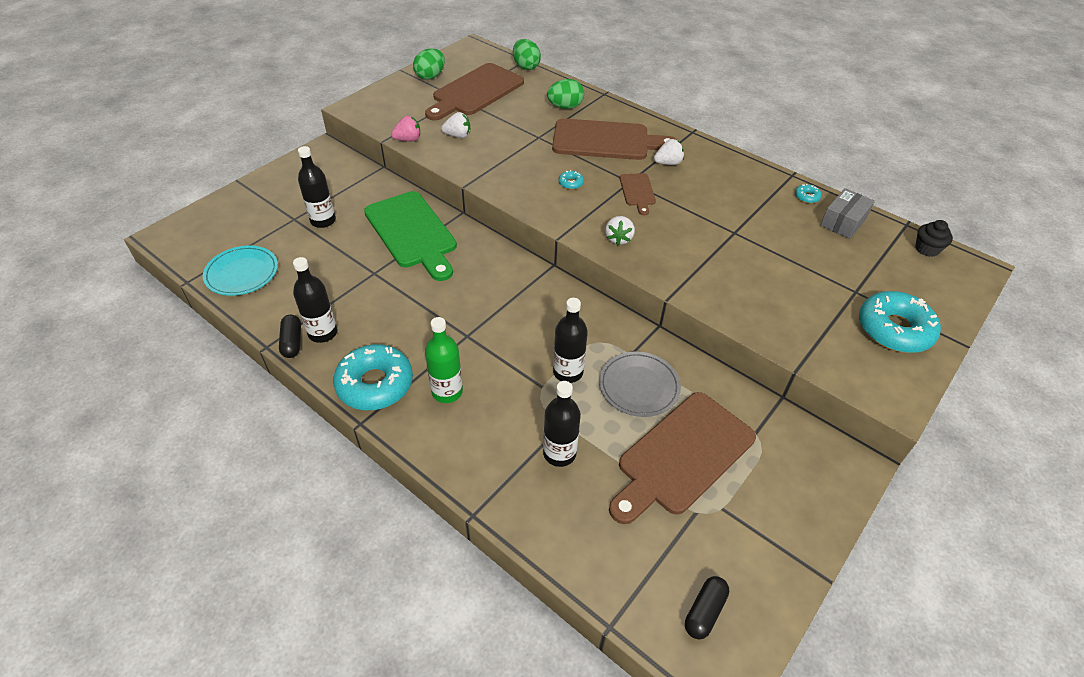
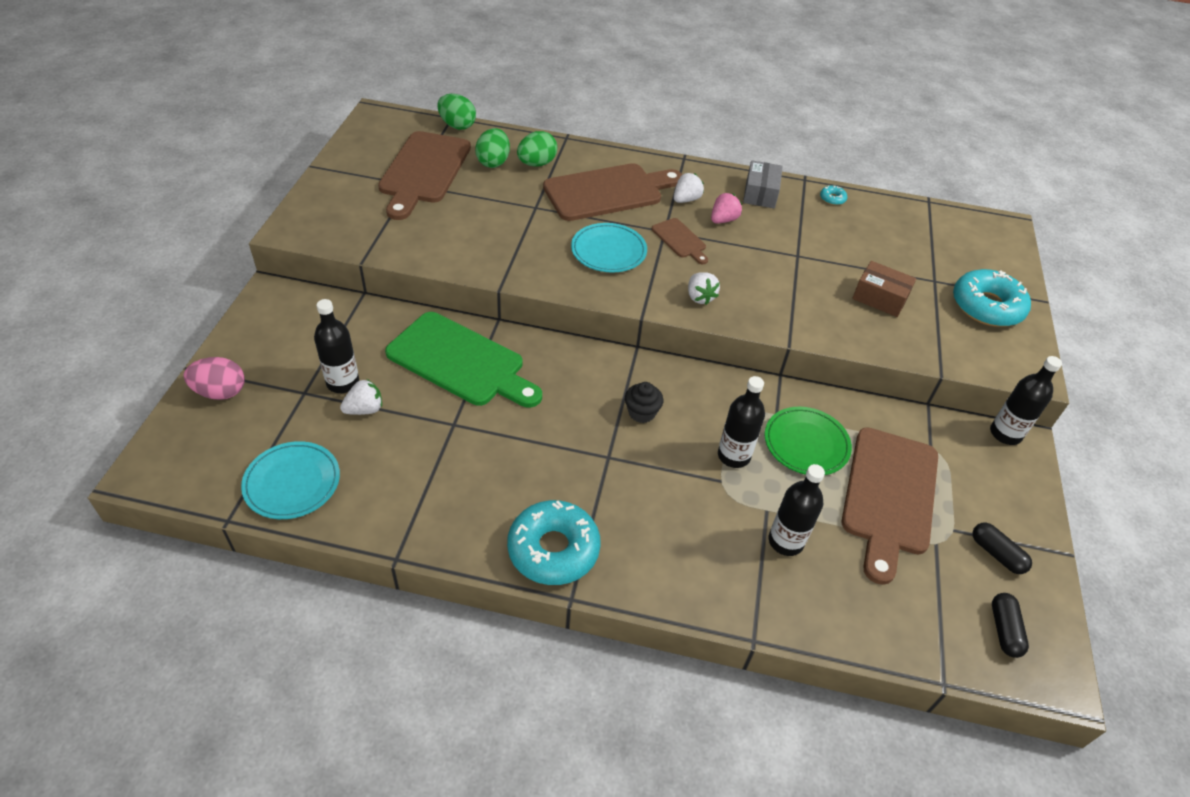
camera: 30 degrees left, 0 degrees up
black capsule [279,315,301,358] -> black capsule moved to [972,523,1032,574]
black bottle [293,257,337,343] -> black bottle moved to [990,356,1062,445]
pink strawberry [391,116,420,141] -> pink strawberry moved to [711,193,742,224]
green egg [413,48,445,80] -> green egg moved to [475,128,510,168]
green bottle [425,317,463,403] -> none
white strawberry [441,112,470,138] -> white strawberry moved to [340,379,382,415]
turquoise donut [558,170,584,190] -> turquoise plate [571,223,647,273]
grey plate [599,351,681,417] -> green plate [764,407,852,475]
grey box [820,188,875,239] -> grey box moved to [743,160,783,208]
black cupcake [915,220,953,257] -> black cupcake moved to [625,382,663,423]
none -> pink egg [184,357,245,400]
none -> brown box [852,261,916,317]

